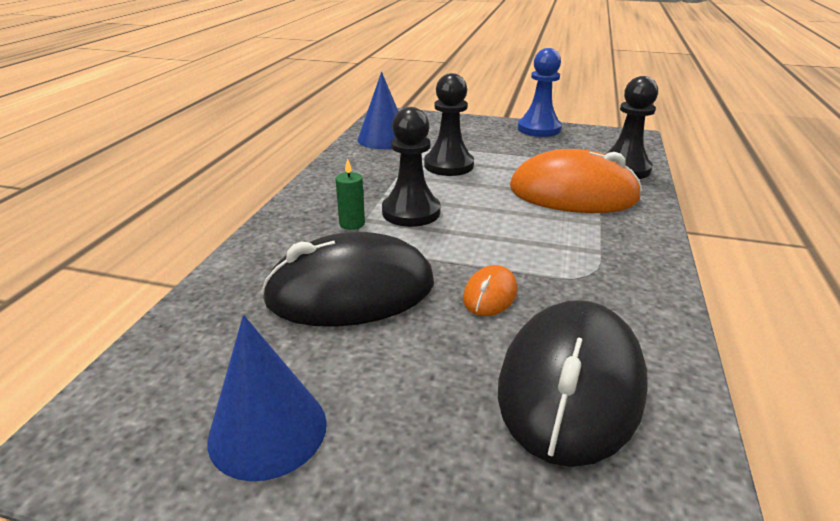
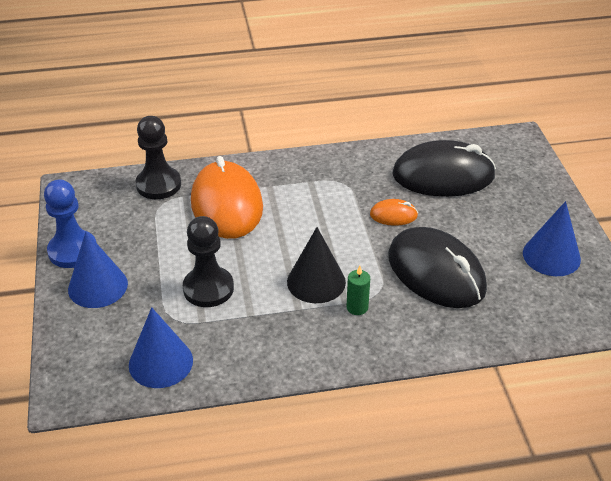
camera: 115 degrees left, 10 degrees up
black pawn [382,107,441,227] -> black cone [287,227,346,303]
none -> blue cone [68,232,128,308]

